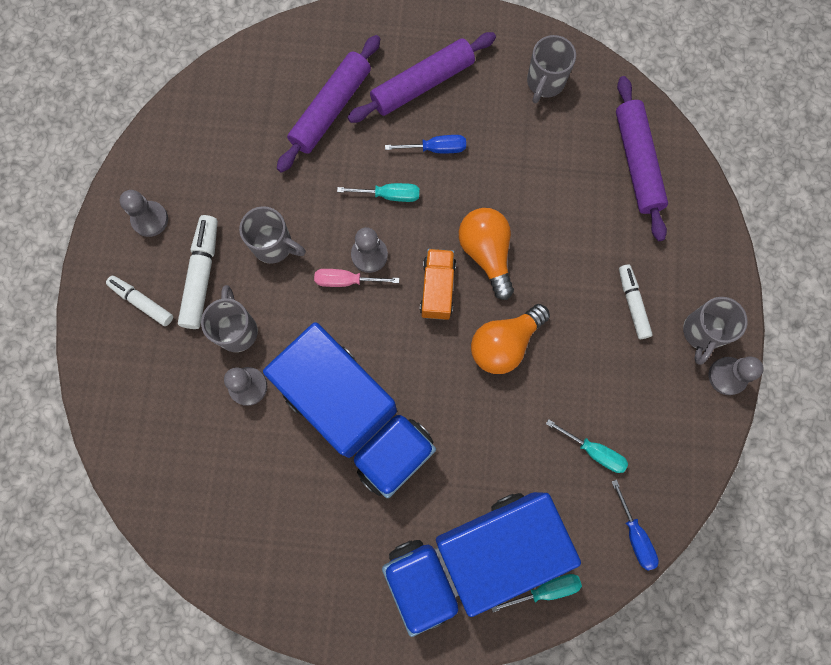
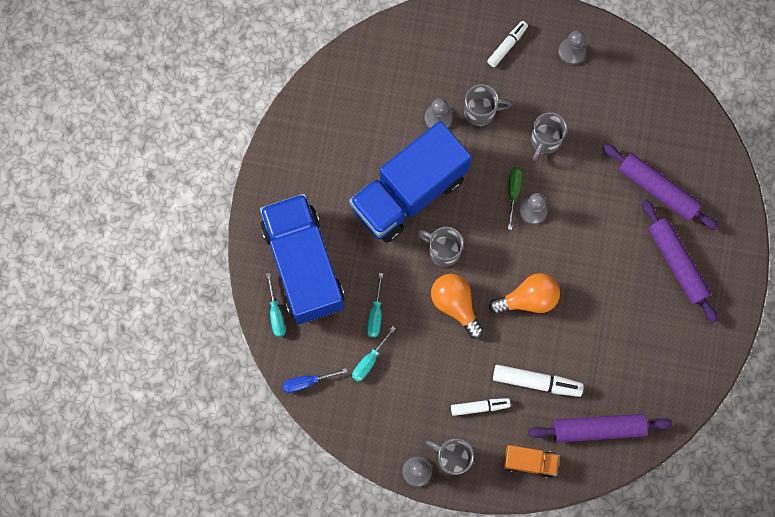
camera: 95 degrees right, 0 degrees up
white marker [178,215,218,329] -> white marker moved to [493,365,584,397]
pink screwdriver [314,269,399,287] -> green screwdriver [508,167,522,230]
turquoise screwdriver [337,183,420,202] -> turquoise screwdriver moved to [367,273,383,337]
blue screwdriver [385,135,466,153] -> none
orange truck [420,249,456,320] -> orange truck moved to [503,445,560,478]
grey mug [527,35,576,103] -> grey mug moved to [417,227,464,267]

